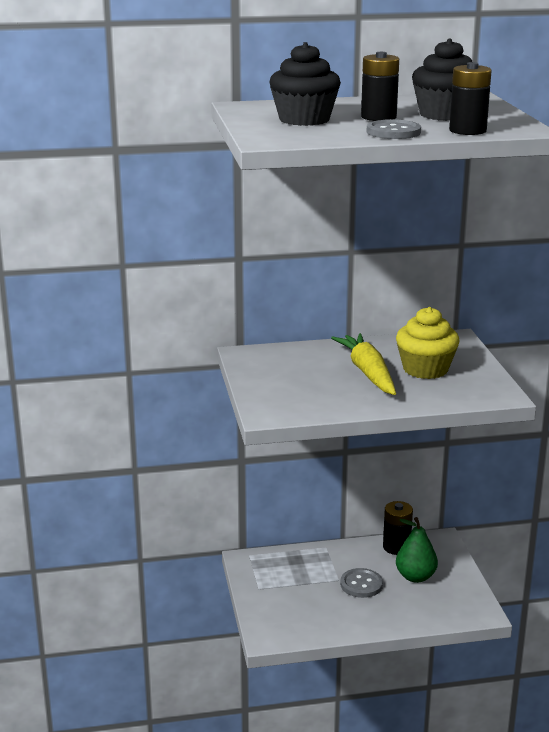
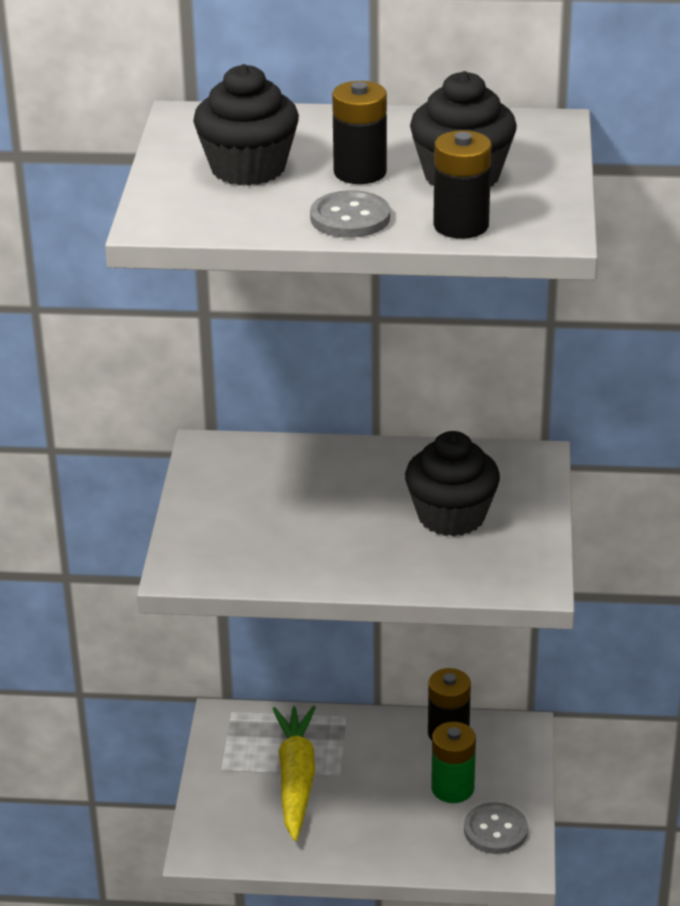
camera: 15 degrees right, 10 degrees up
yellow carrot [331,333,396,395] -> yellow carrot moved to [272,706,316,841]
grey button [340,568,383,598] -> grey button moved to [464,802,528,854]
yellow cupcake [396,307,460,379] -> black cupcake [405,431,500,536]
green pear [396,517,438,583] -> green battery [431,722,476,803]

